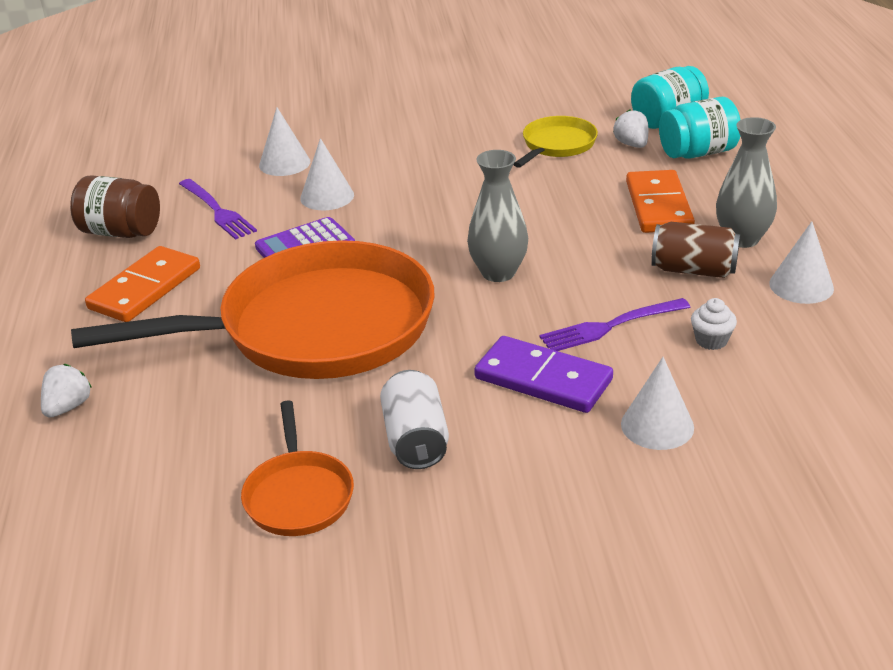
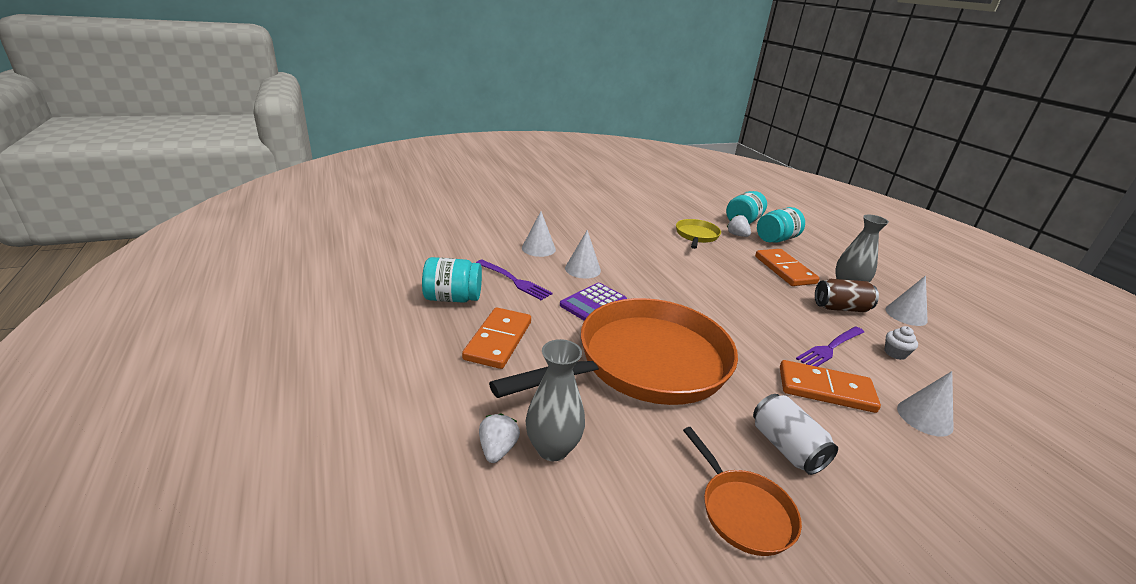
camera: 20 degrees left, 5 degrees down
brown jar [70,175,160,238] -> turquoise jar [422,257,482,303]
grey vase [467,150,528,282] -> grey vase moved to [526,339,585,461]
purple domino [474,336,613,413] -> orange domino [780,360,881,413]

